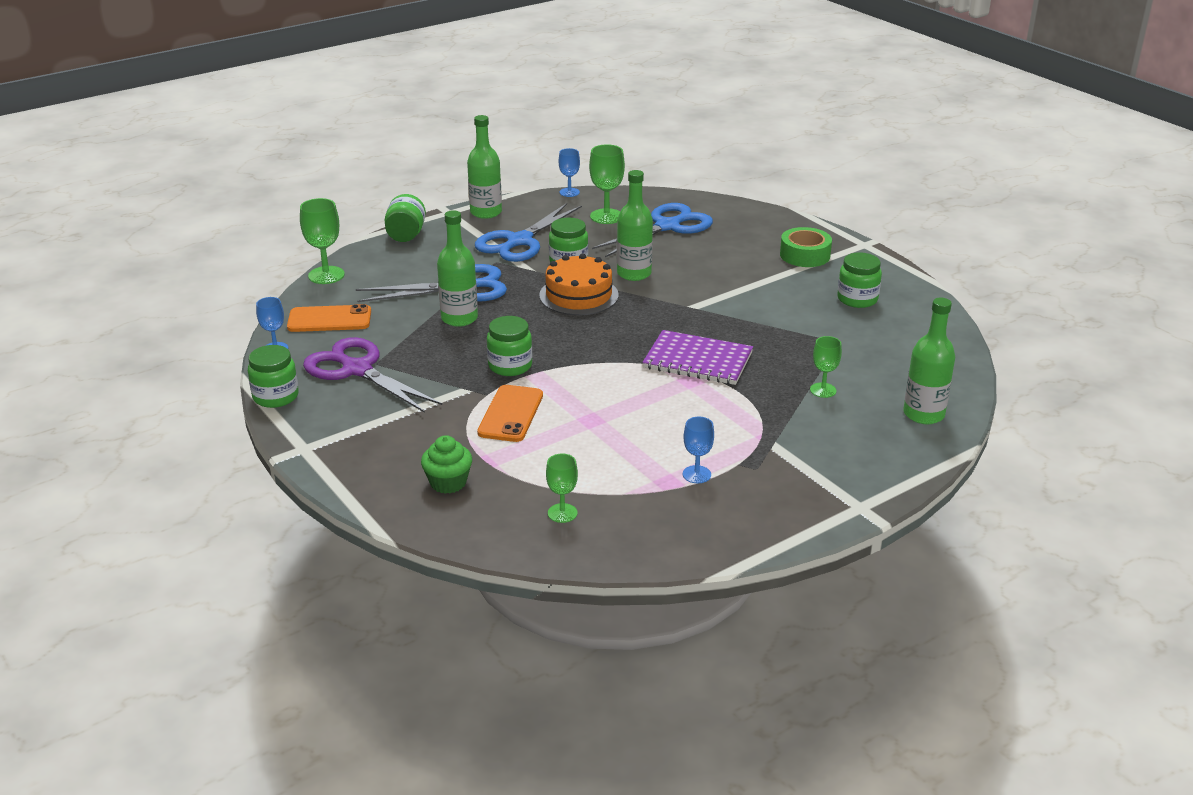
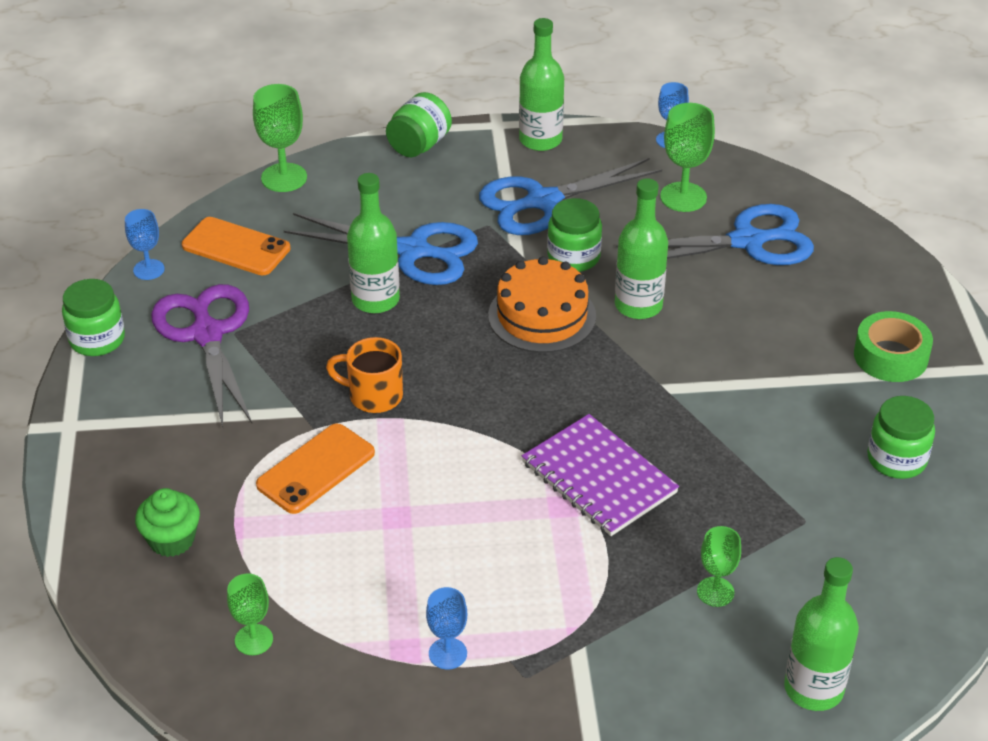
camera: 30 degrees right, 10 degrees up
green jar [487,316,532,376] -> orange mug [326,337,403,413]

